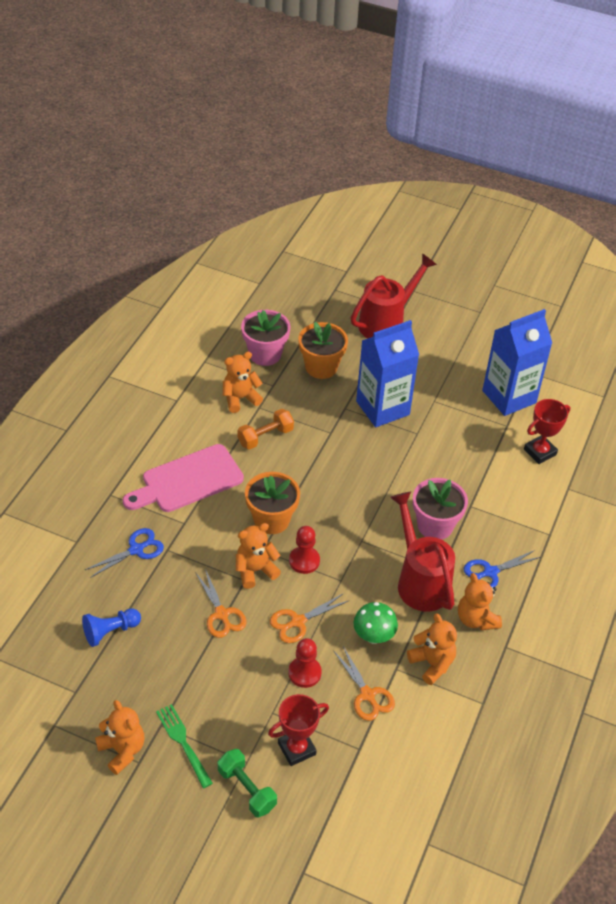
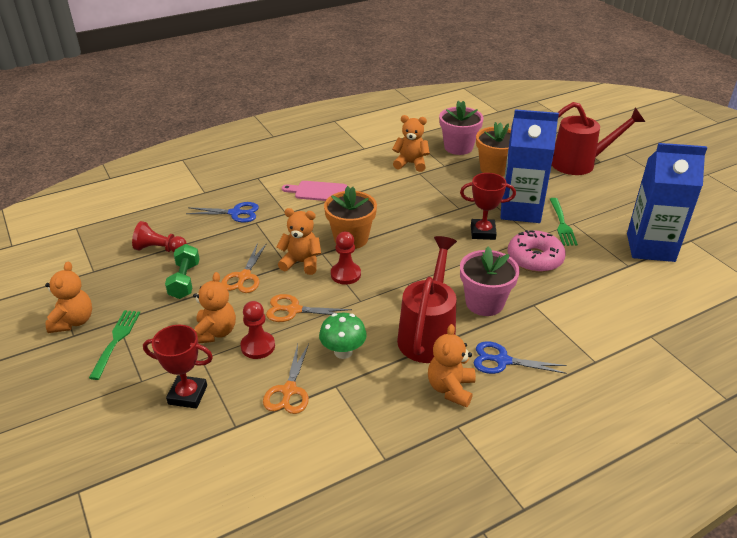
camera: 40 degrees right, 10 degrees down
blue pawn [82,608,141,647] -> red pawn [132,221,187,252]
pink cutting board [123,444,244,512] -> pink cutting board [282,181,347,201], size x0.61
green dumbbell [218,749,277,818] -> green dumbbell moved to [165,244,200,299]
orange dumbbell [238,409,294,450] -> none
orange teddy bear [407,614,457,685] -> orange teddy bear moved to [193,272,236,344]
red trophy [524,399,570,464] -> red trophy moved to [460,173,516,240]
none -> pink donut [507,230,566,272]
none -> green fork [550,198,578,246]

